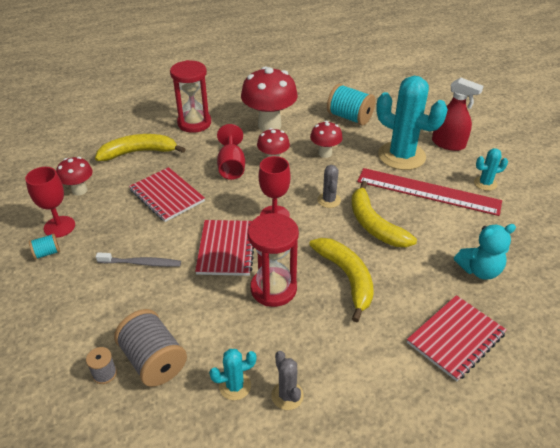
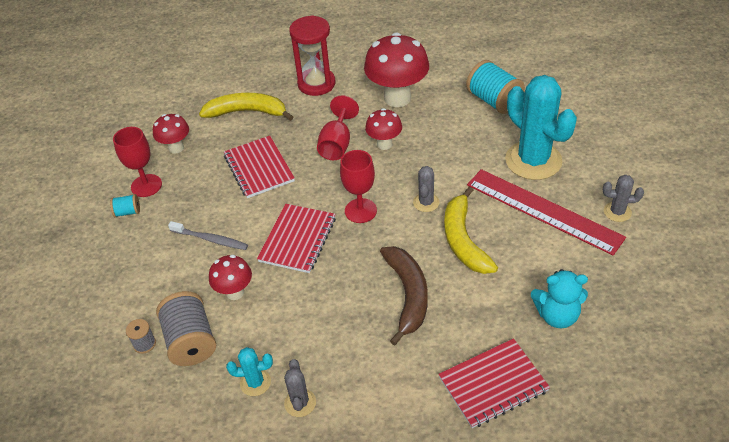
camera: 20 degrees right, 5 degrees up
red hourglass [248,213,299,307] -> none
yellow banana [309,238,374,322] -> brown banana [380,246,428,346]
red mushroom [310,121,343,158] -> red mushroom moved to [209,255,252,300]
red spray bottle [432,78,483,151] -> none
turquoise cactus [474,148,508,191] -> grey cactus [603,175,644,222]

